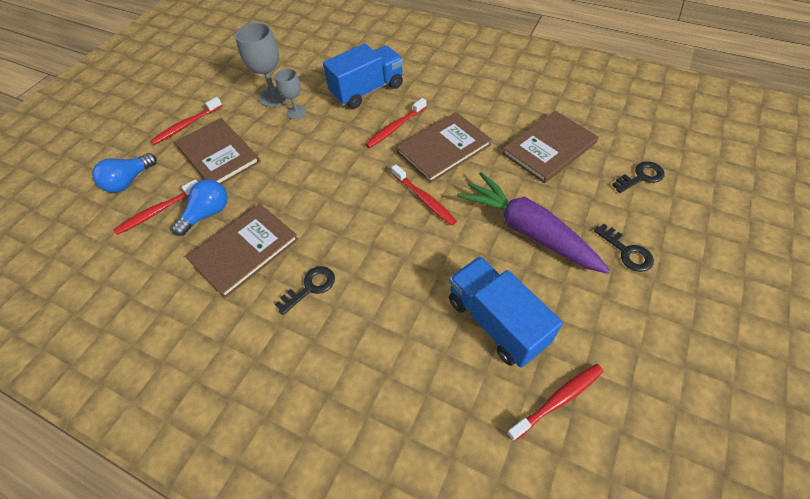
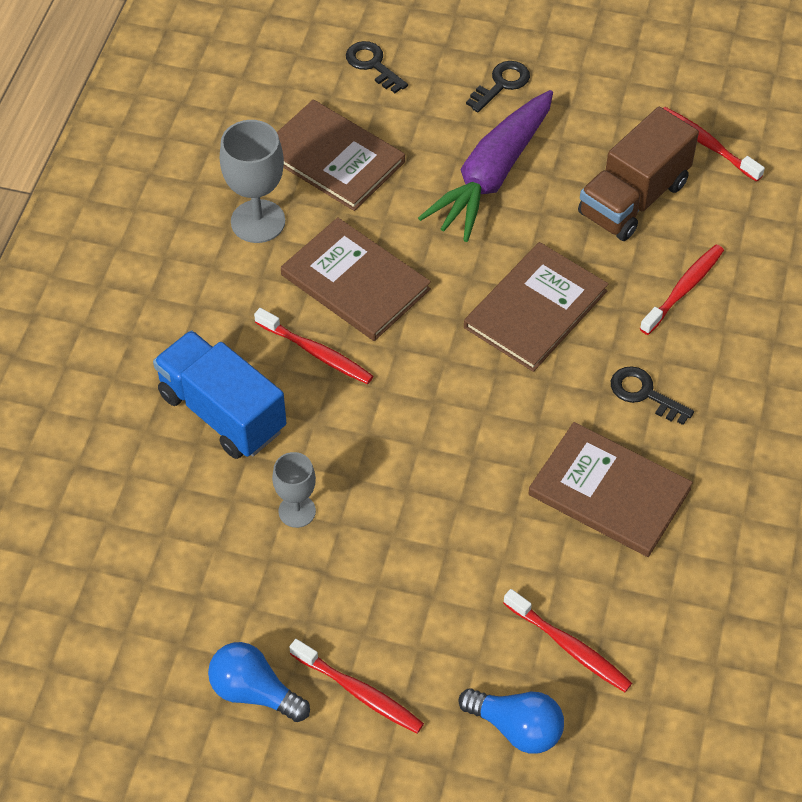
camera: 105 degrees left, 0 degrees up
blue light bulb [171,179,228,236] -> blue light bulb moved to [208,642,310,722]
brown book [175,118,260,185] -> brown book moved to [464,242,608,372]
grey goblet [235,23,288,107] -> grey goblet moved to [220,120,285,243]
red toothbrush [391,164,457,226] -> red toothbrush moved to [640,245,724,335]
blue truck [449,256,563,368] -> brown truck [578,107,699,241]

